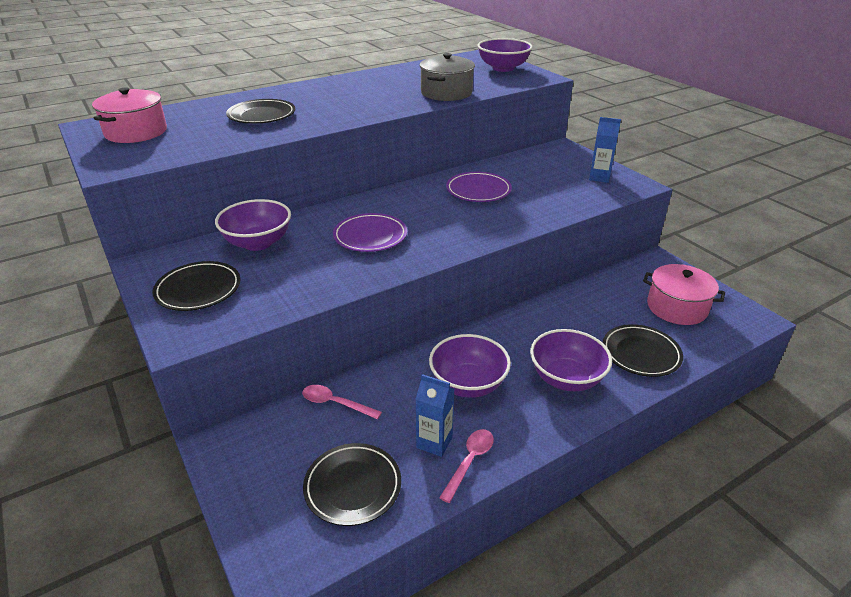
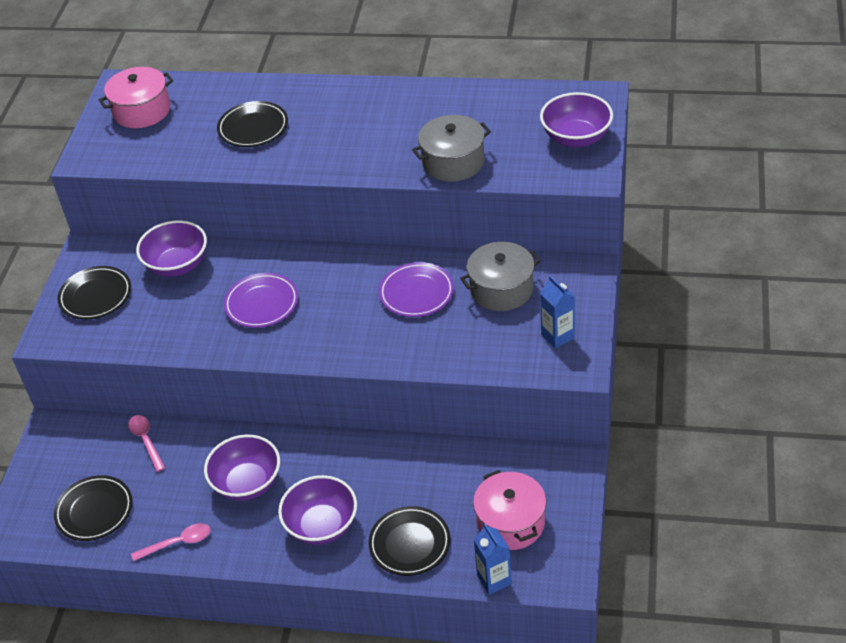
camera: 45 degrees right, 10 degrees up
blue carton [415,374,454,457] -> blue carton moved to [474,524,512,595]
none -> grey pot [460,242,541,311]

